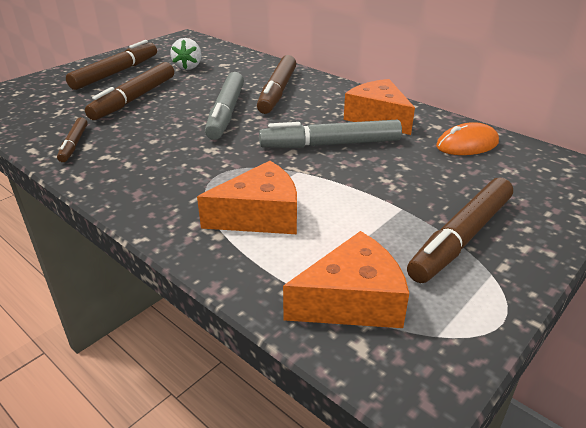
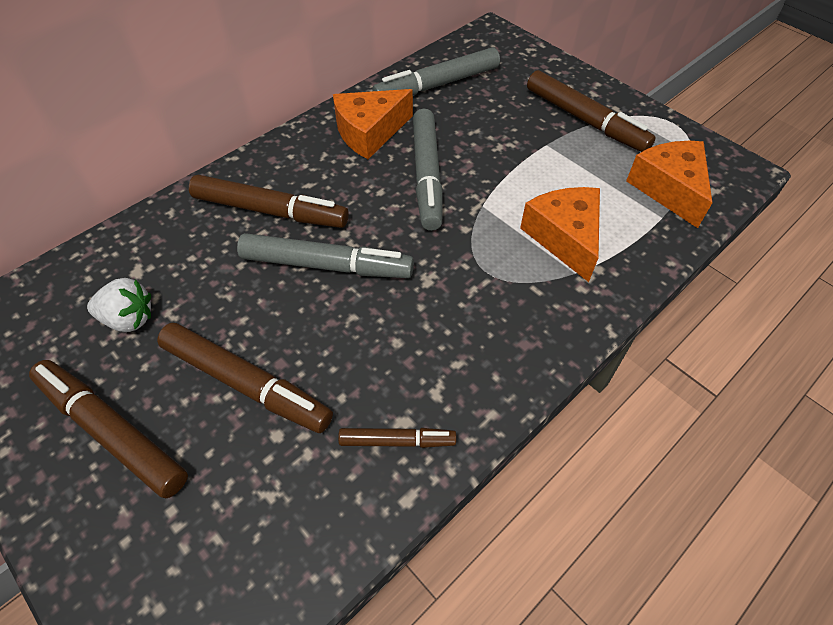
camera: 85 degrees left, 20 degrees up
orange mouse [436,122,499,155] -> grey marker [372,47,500,95]

